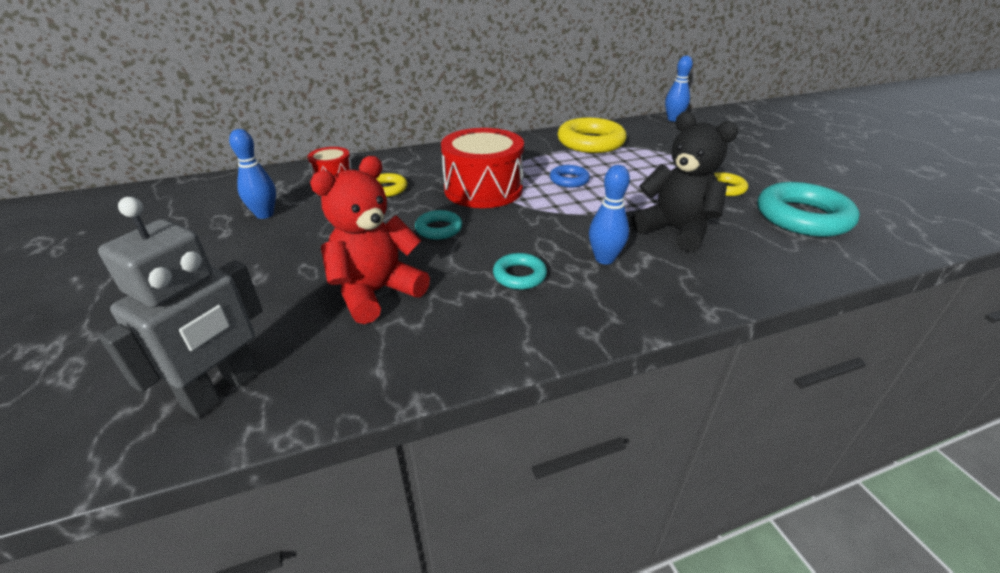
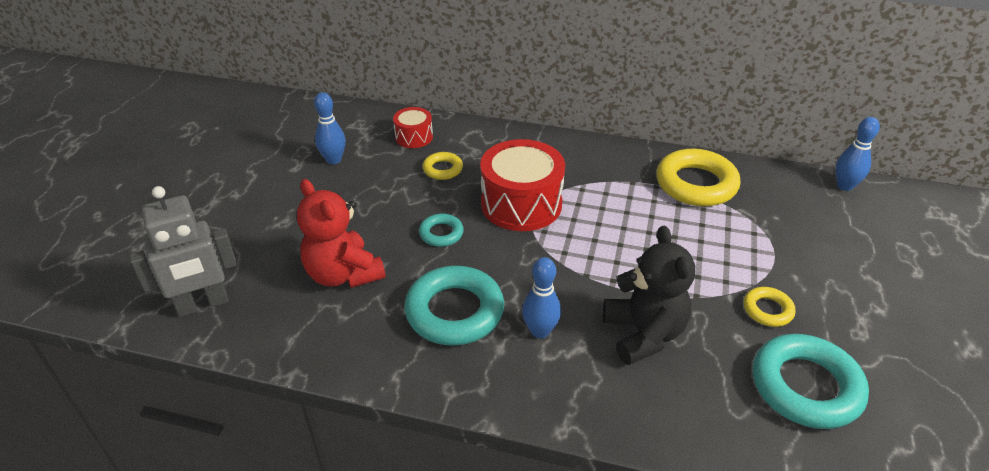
camera: 35 degrees right, 5 degrees up
red teddy bear [310,156,430,324] -> red teddy bear turned 120 degrees counterclockwise [297,179,386,288]
turquoise ring [493,253,547,290] -> turquoise ring [404,266,504,346], size x1.98
blue ring [550,165,590,188] -> none

